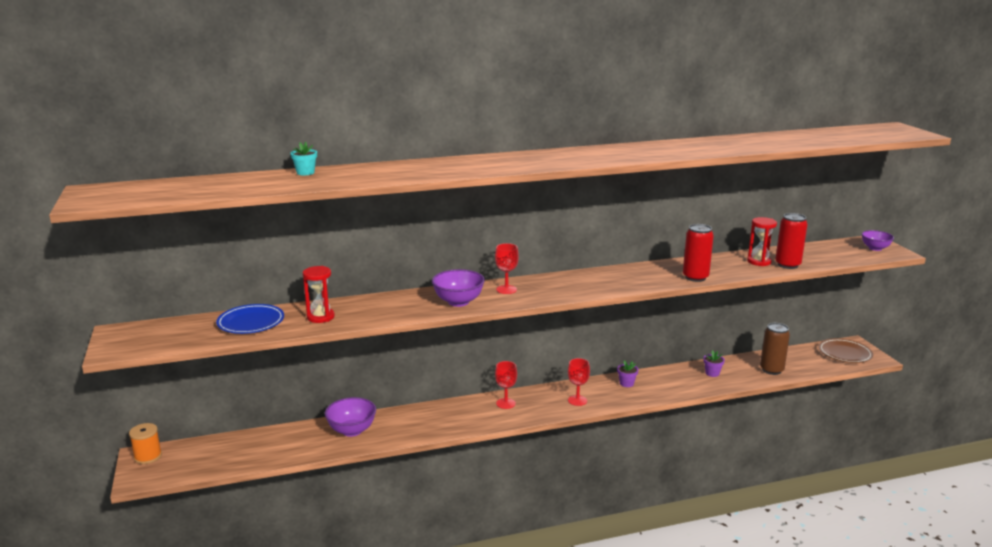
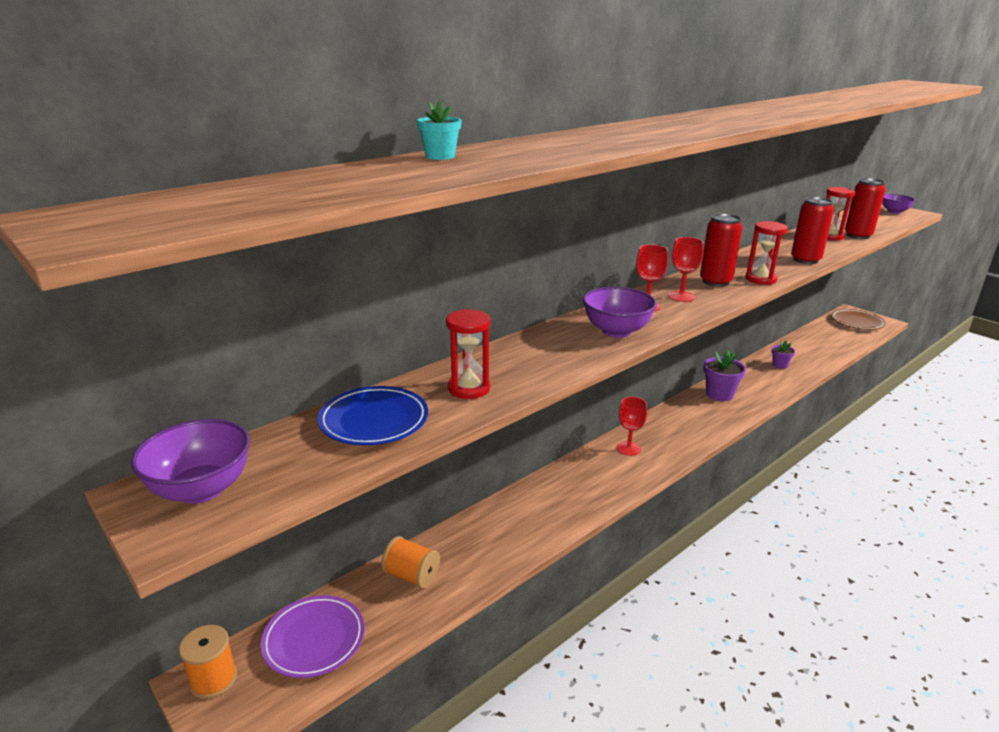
camera: 25 degrees left, 5 degrees up
purple bowl [325,397,376,437] -> purple bowl moved to [131,419,250,504]
red goblet [568,358,590,406] -> red goblet moved to [668,237,704,302]
purple flower pot [617,360,638,387] -> purple flower pot [704,350,746,401], size x1.68
brown can [760,323,790,375] -> none
none -> purple plate [261,595,364,678]
none -> orange spool [381,536,440,589]
none -> red can [700,214,742,287]
none -> red hourglass [746,221,788,285]

